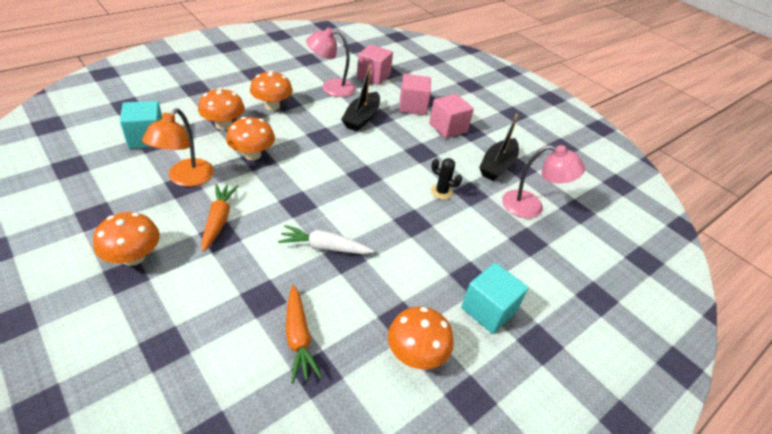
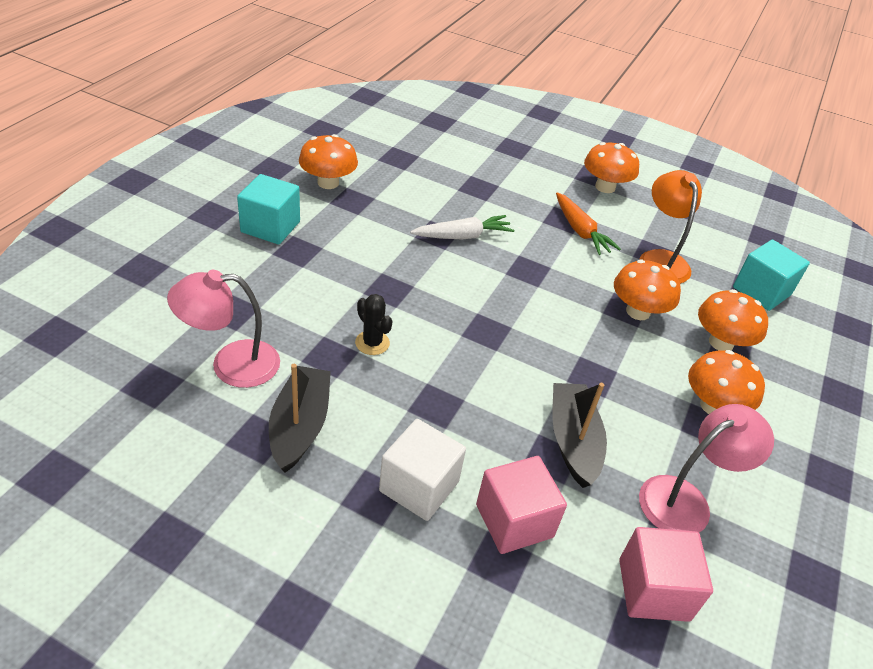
camera: 155 degrees right, 0 degrees up
orange carrot [285,285,322,384] -> none
pink cube [429,94,474,139] -> white cube [379,419,466,521]
black cactus [431,158,462,199] -> black cactus turned 45 degrees clockwise [355,294,392,355]

